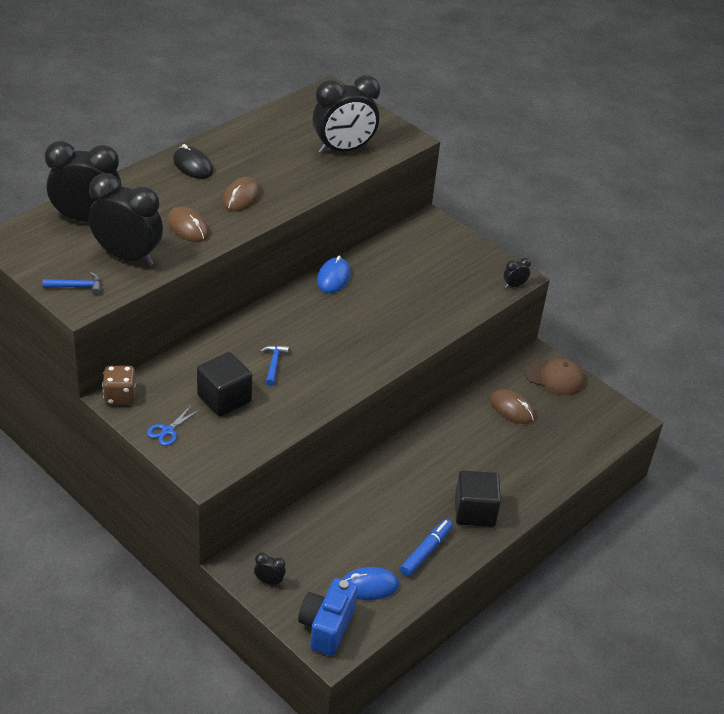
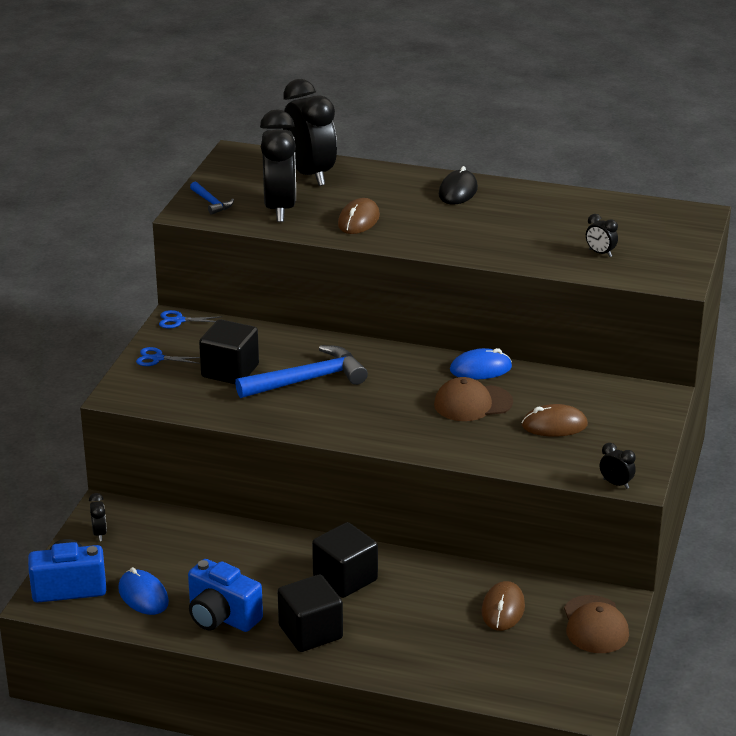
camera: 65 degrees right, 10 degrees down
brown dice [102,366,136,405] -> blue scissors [159,310,222,328]
brown mouse [223,177,261,211] -> brown mouse moved to [521,404,588,437]
blue hammer [260,345,289,386] -> blue hammer [235,345,368,398], size x2.03
black clock [313,75,380,154] -> black clock [586,214,618,257], size x0.40
blue marker [400,519,453,576] -> blue camera [188,559,263,632]
none -> black cube [312,522,378,598]
none -> brown cap [434,377,513,421]

